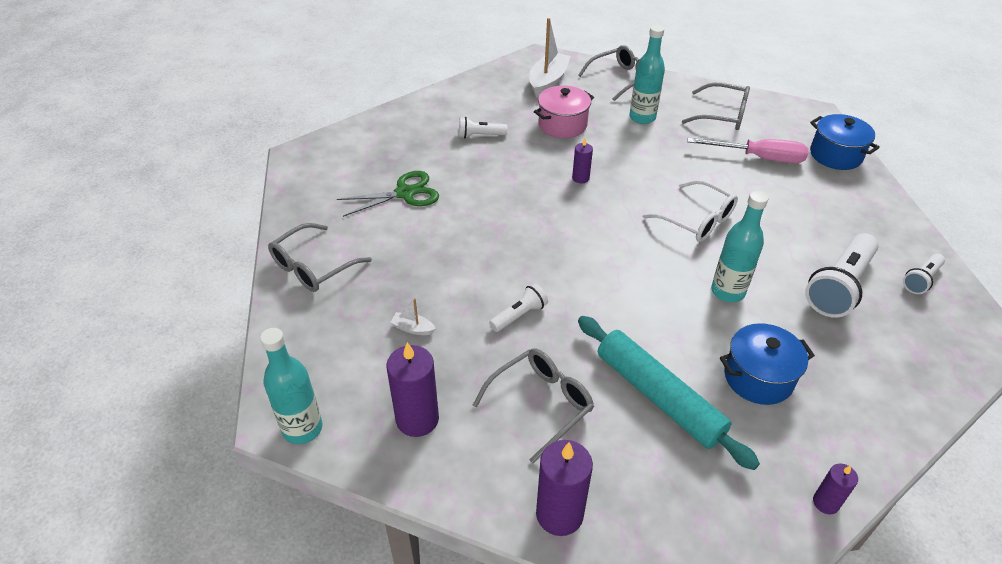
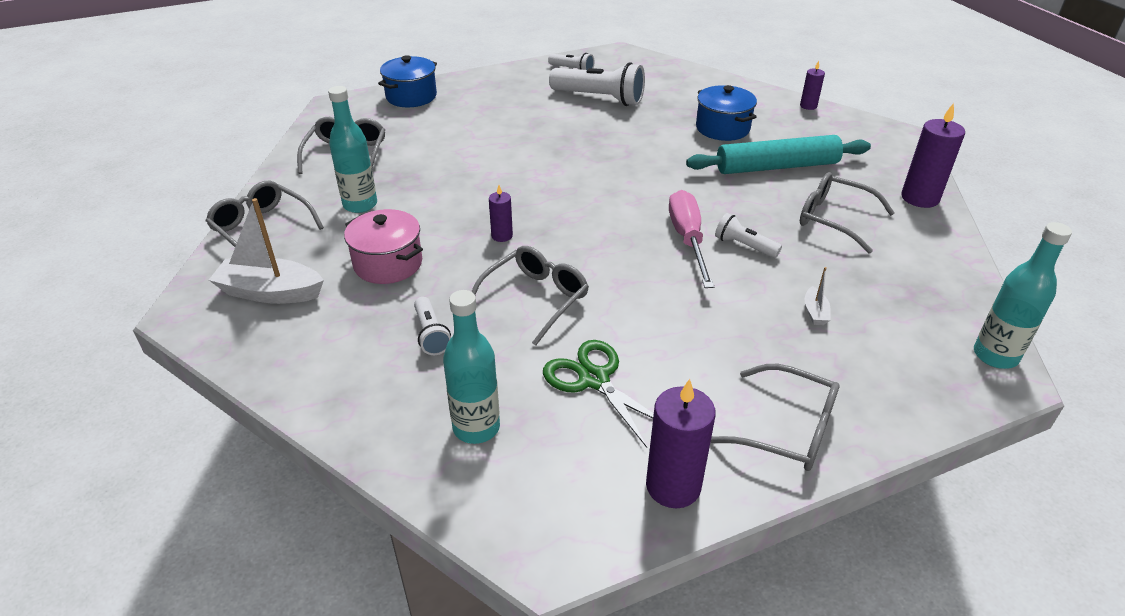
camera: 105 degrees left, 5 degrees down
purple candle [387,342,439,437] -> purple candle moved to [646,379,716,508]
turquoise rolling pin [578,316,760,470] -> turquoise rolling pin turned 45 degrees clockwise [686,135,871,174]
white glasses [643,180,738,242] -> none
pink screwdriver [687,138,808,163] -> pink screwdriver moved to [669,190,714,288]
turquoise bottle [711,191,768,302] -> turquoise bottle moved to [443,290,500,444]
none -> grey glasses [471,246,589,346]

